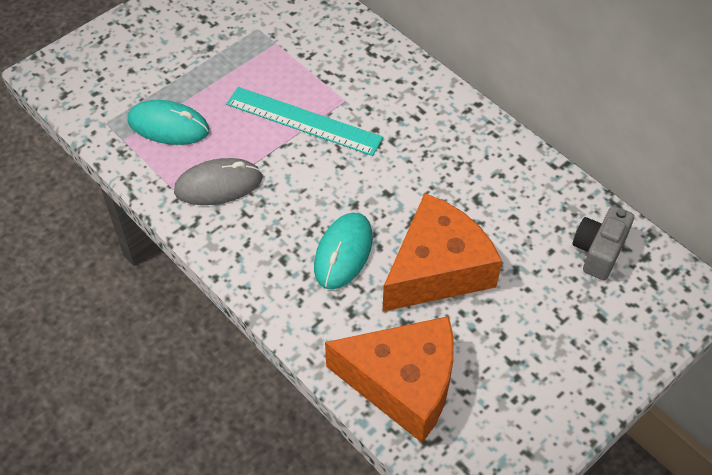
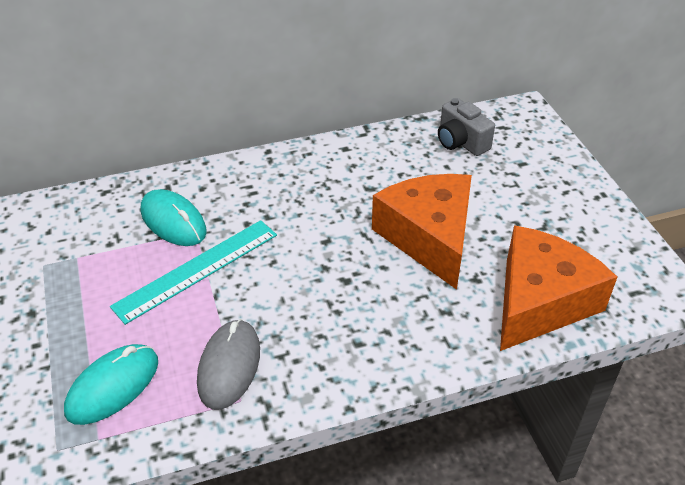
camera: 65 degrees left, 10 degrees down
turquoise mouse [314,212,373,289] -> turquoise mouse moved to [141,189,207,246]

